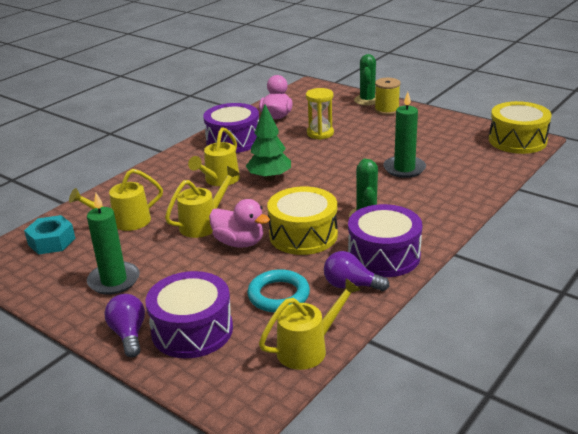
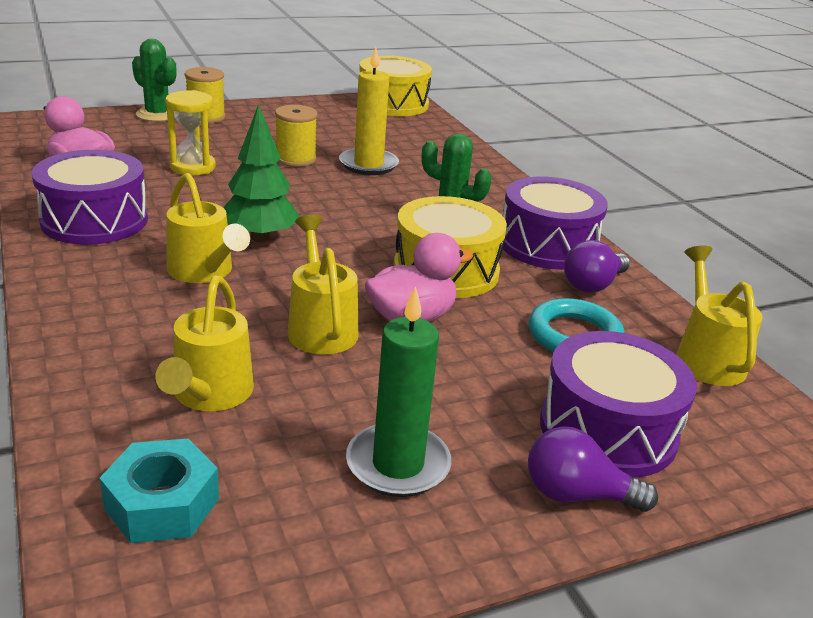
camera: 65 degrees left, 0 degrees up
green candle [383,92,426,178] -> yellow candle [339,47,399,175]
none -> yellow spool [275,105,318,167]

